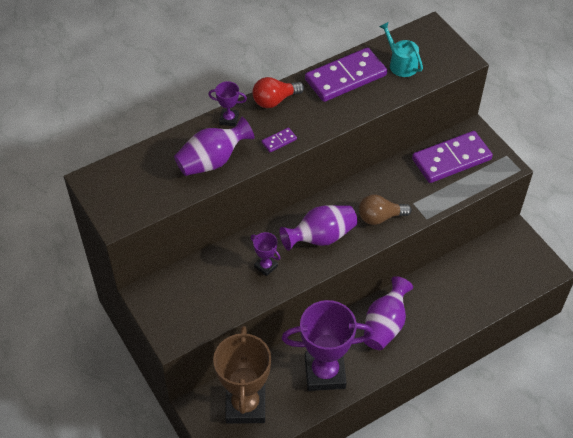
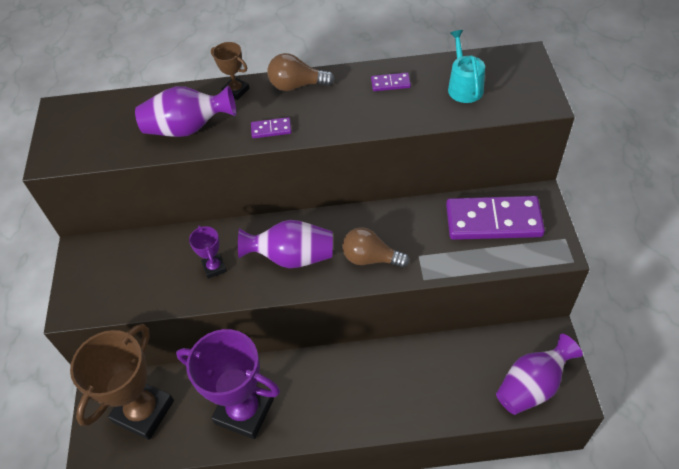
camera: 30 degrees right, 0 degrees up
purple trophy [208,81,247,126] -> brown trophy [211,42,250,100]
red light bulb [252,77,304,108] -> brown light bulb [267,53,335,91]
purple domino [305,48,387,102] -> purple domino [371,73,411,91], size x0.41
purple vase [364,276,413,350] -> purple vase moved to [496,334,583,415]

